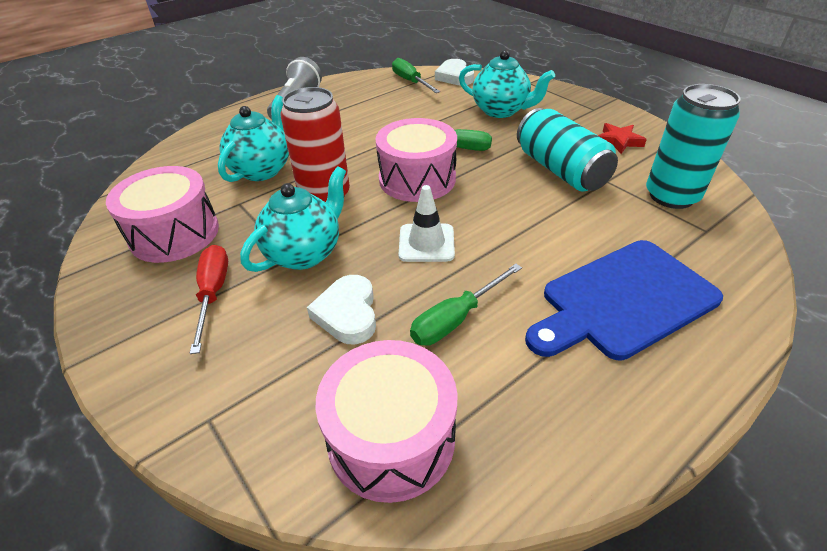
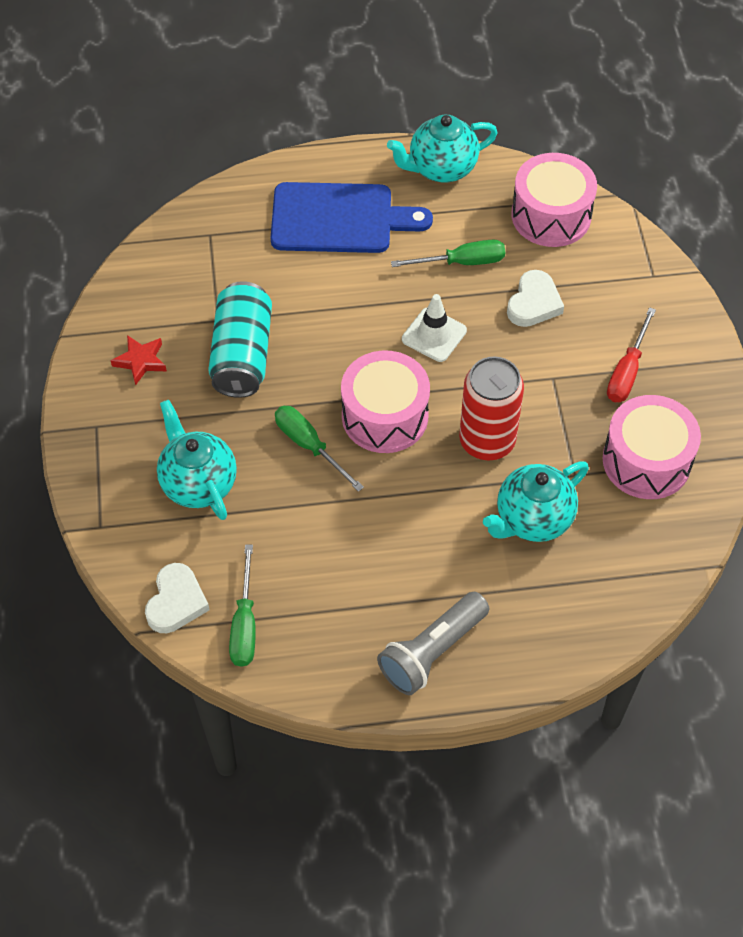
camera: 150 degrees left, 15 degrees up
turquoise teapot [240,166,346,272] -> turquoise teapot moved to [387,115,498,183]
turquoise can [646,84,741,209] -> none

